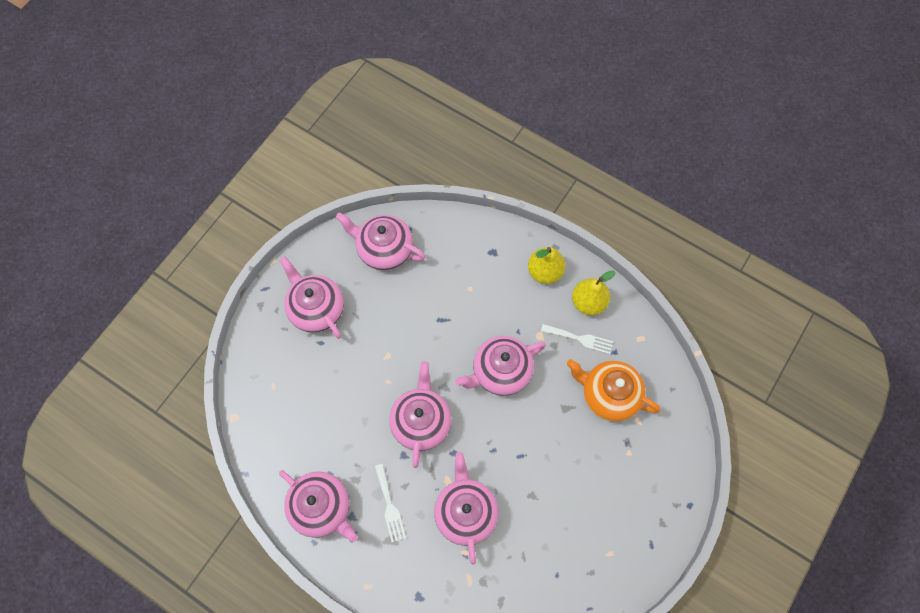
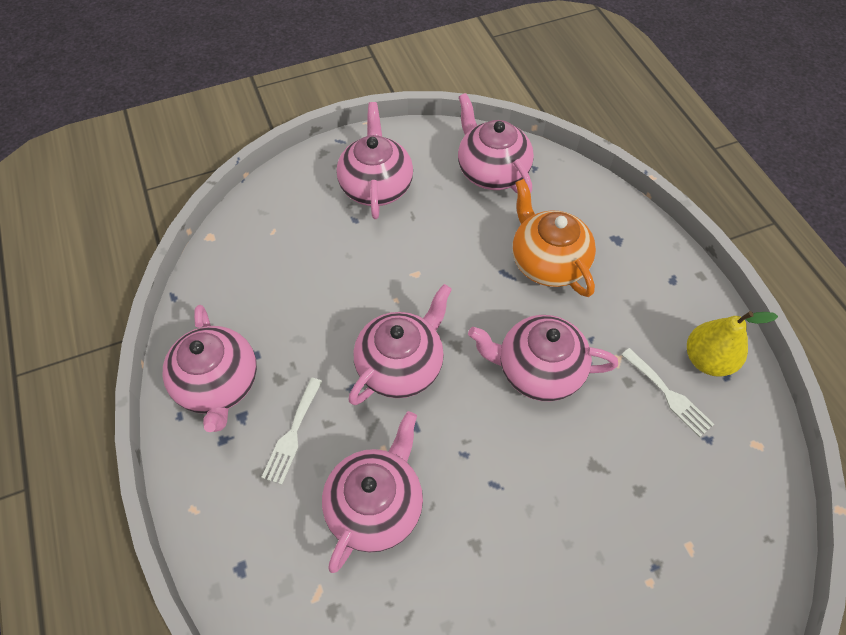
camera: 35 degrees right, 10 degrees down
yellow pear [528,247,565,284] -> none
orange teapot [567,359,660,422] -> orange teapot moved to [513,179,596,297]

